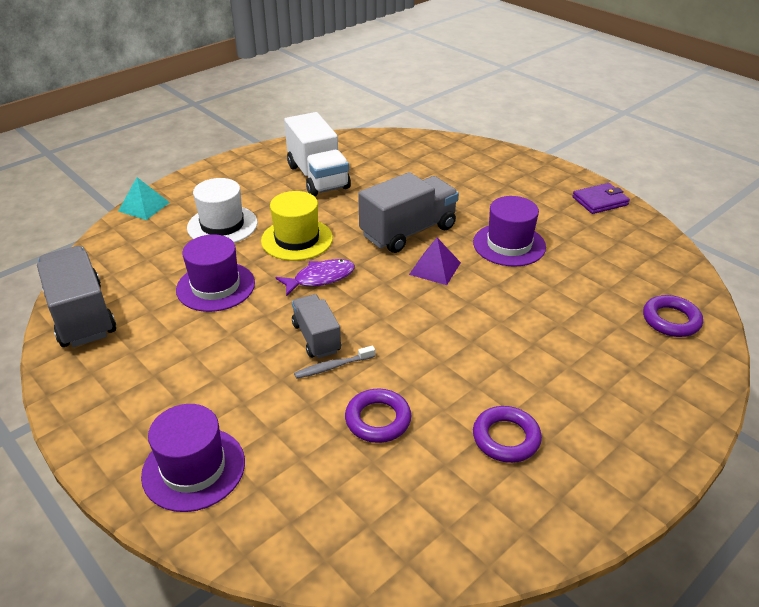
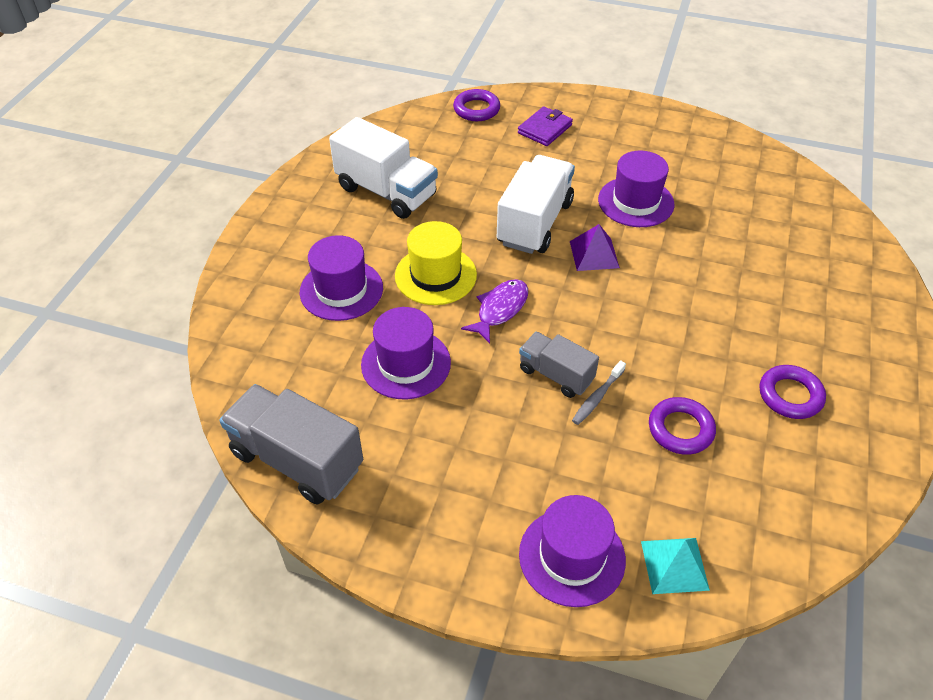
camera: 30 degrees left, 10 degrees up
turquoise pyramid [118,177,170,220] -> turquoise pyramid moved to [641,538,710,594]
white hat [187,178,258,243] -> purple hat [300,235,383,321]
grey truck [358,172,459,253] -> white truck [497,155,575,254]
purple wallet [573,183,630,214] -> purple wallet moved to [518,106,573,146]
purple ring [643,295,703,337] -> purple ring moved to [453,89,500,121]

